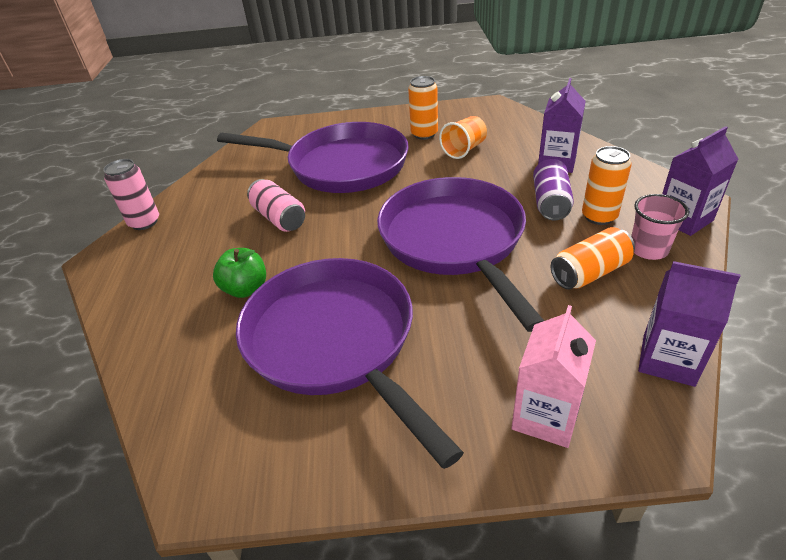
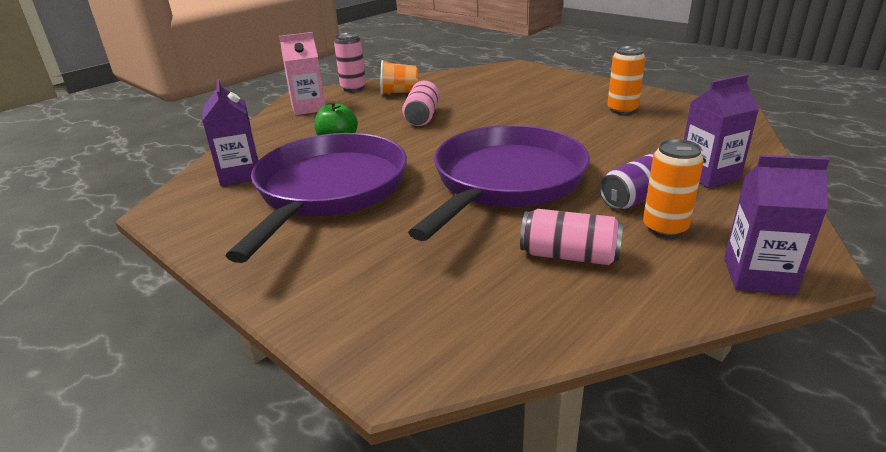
camera: 45 degrees right, 10 degrees down
purple pan [217,122,409,193] -> none
orange cup [439,116,487,159] -> orange cup moved to [380,60,418,95]
pink carton [511,305,596,448] -> pink carton moved to [279,32,326,115]
orange can [551,227,635,289] -> pink can [520,209,623,265]
pink cup [631,194,689,260] -> none
purple carton [638,261,741,387] -> purple carton moved to [202,79,259,186]

